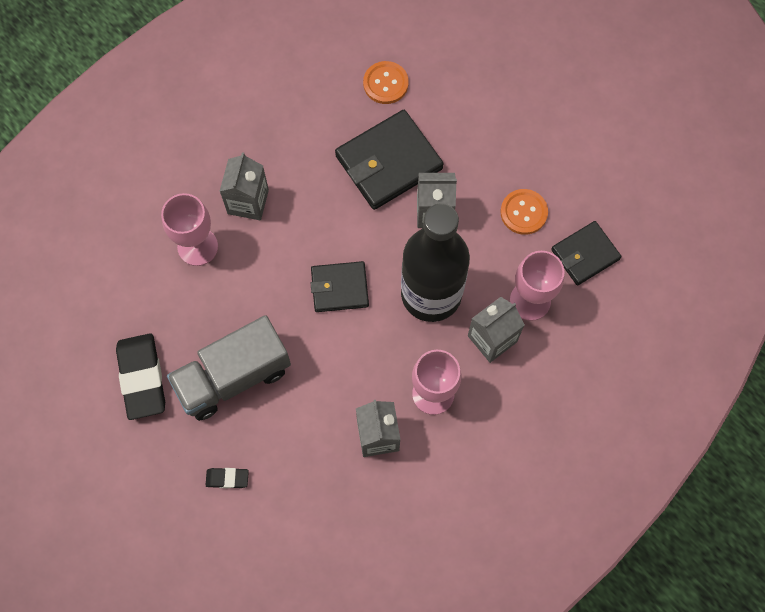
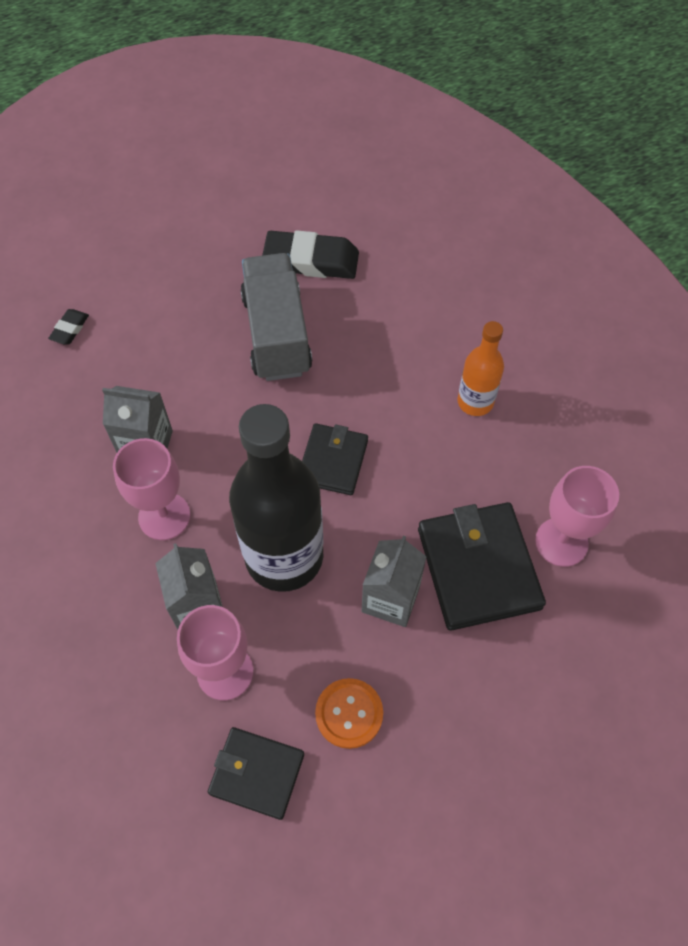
camera: 110 degrees right, 10 degrees down
pink goblet [161,193,218,266] -> pink goblet moved to [535,466,619,567]
black eraser [206,468,249,488] -> black eraser moved to [48,309,89,345]
grey carton [219,152,269,220] -> orange bottle [457,321,504,416]
orange button [363,61,409,104] -> none
black wallet [551,221,621,285] -> black wallet turned 60 degrees counterclockwise [208,727,304,820]

